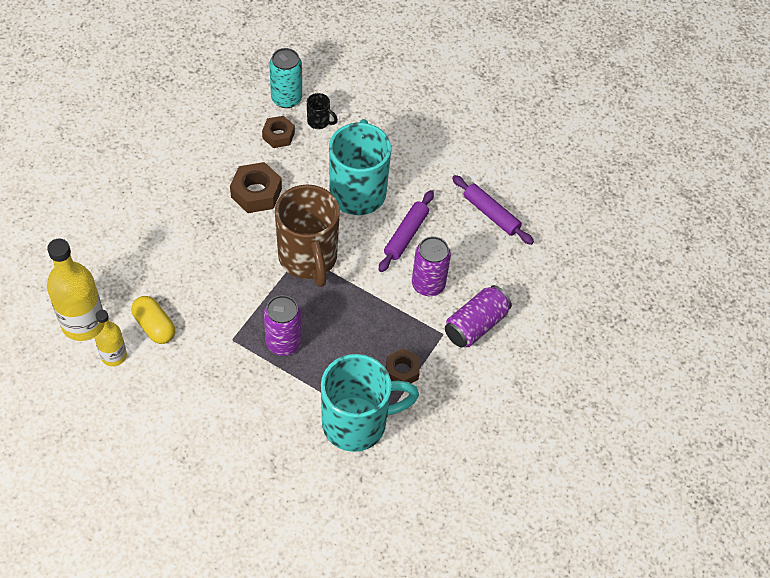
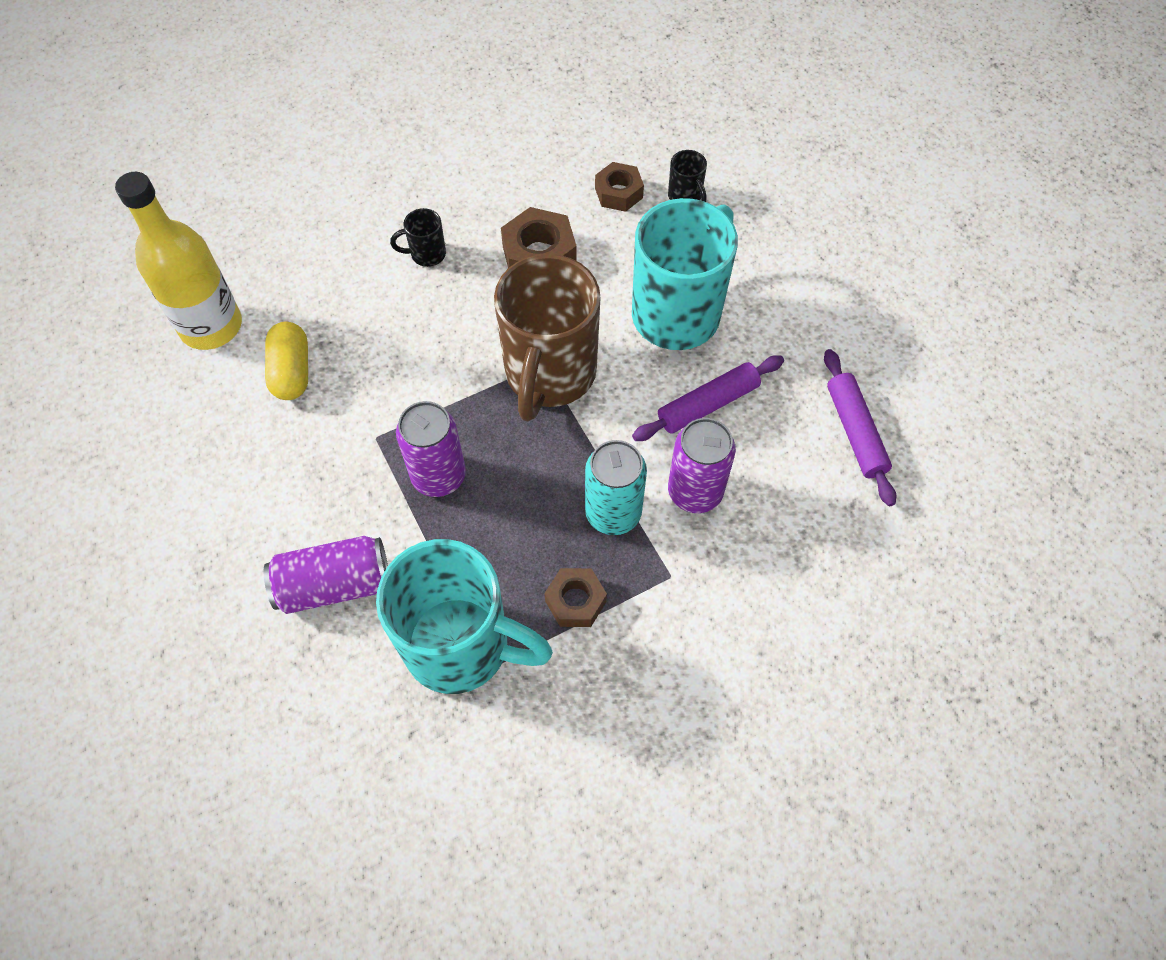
camera: 35 degrees right, 5 degrees up
yellow bottle [94,310,127,366] -> none
turquoise can [269,48,302,108] -> turquoise can moved to [585,440,647,535]
purple can [445,285,512,347] -> purple can moved to [264,536,388,614]
none -> black mug [390,208,446,267]

